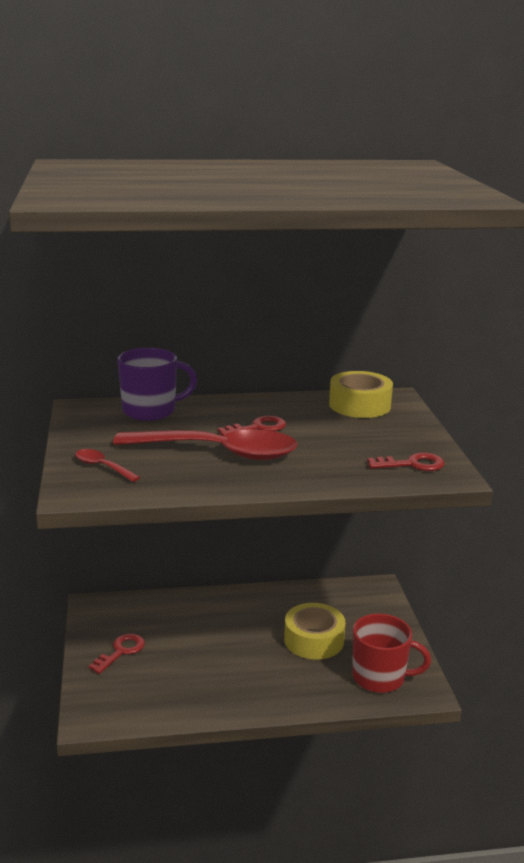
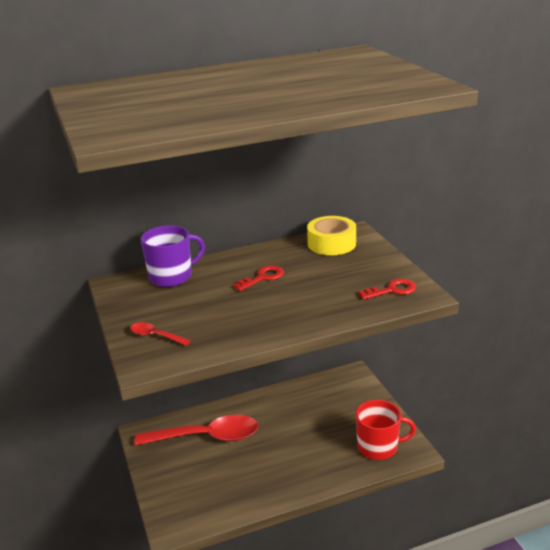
camera: 10 degrees left, 5 degrees up
red key [89,634,145,674] -> none
red spoon [113,429,298,460] -> red spoon moved to [135,415,259,446]
yellow tape [284,603,345,660] -> none

